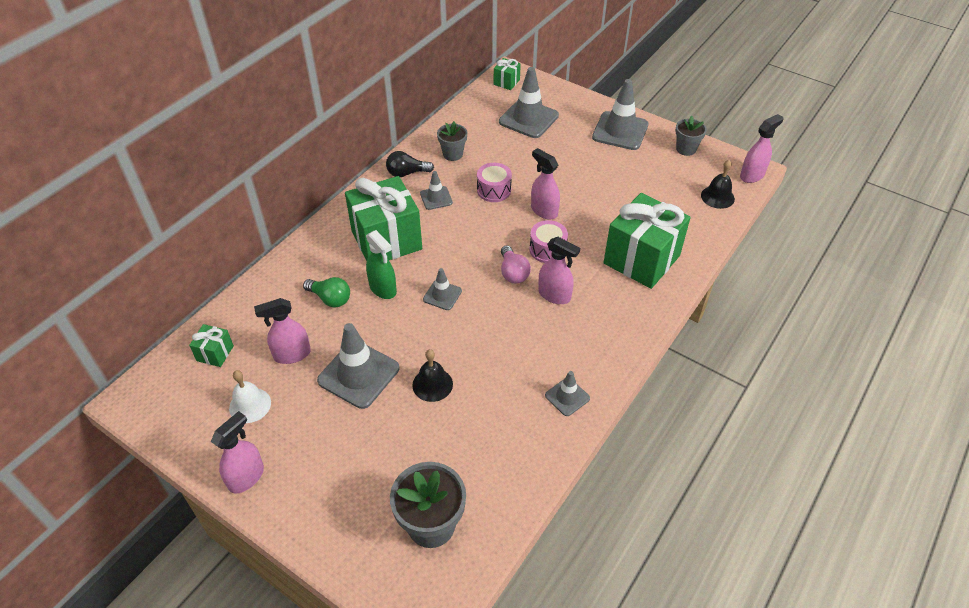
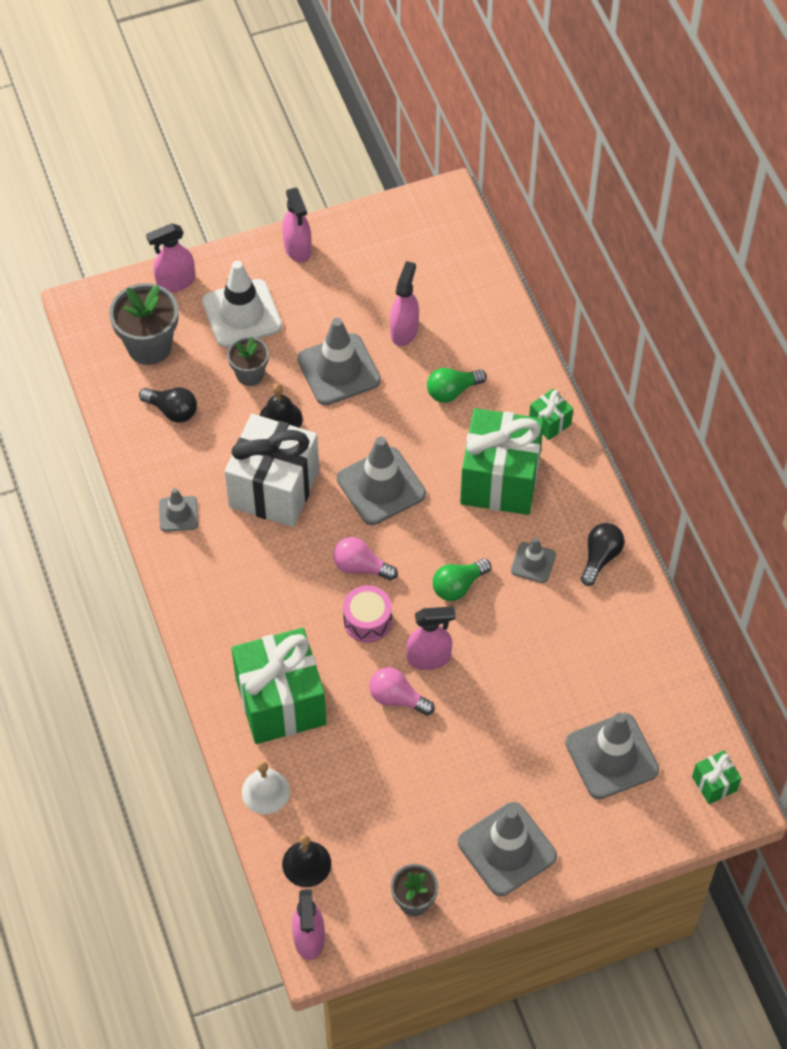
camera: 125 degrees right, 10 degrees up
green gift [189,324,234,367] -> green gift moved to [529,389,573,440]
white bell [229,370,271,423] -> white bell moved to [242,761,290,814]
green spray bottle [366,230,397,299] -> none
grey traffic cone [423,268,462,310] -> grey traffic cone [337,437,426,525], size x1.87
grey flower pot [437,121,467,161] -> grey flower pot moved to [227,337,269,386]
pink drum [477,163,512,202] -> none
pink spray bottle [538,237,580,304] -> pink spray bottle moved to [146,223,195,292]
none -> black light bulb [139,387,197,423]
none -> white traffic cone [202,261,282,347]
none -> white gift [225,414,319,527]
none -> pink light bulb [369,667,435,716]
none -> green light bulb [433,559,491,601]

